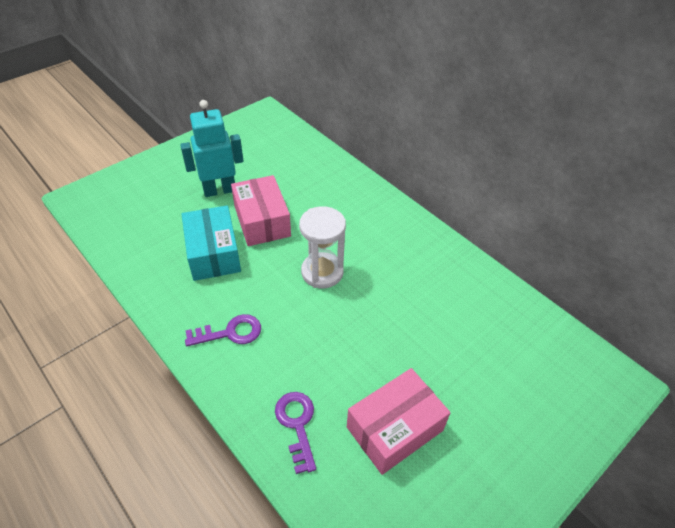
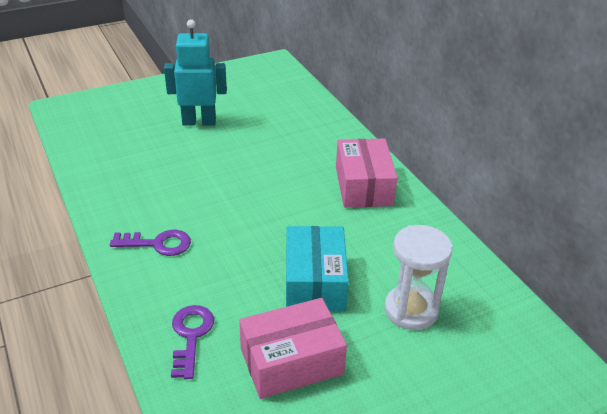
camera: 15 degrees right, 10 degrees down
turquoise box [181,205,241,281] -> turquoise box moved to [286,226,349,311]
pink box [231,175,291,246] -> pink box moved to [336,138,398,208]
white hourglass [299,206,346,288] -> white hourglass moved to [385,225,453,330]

